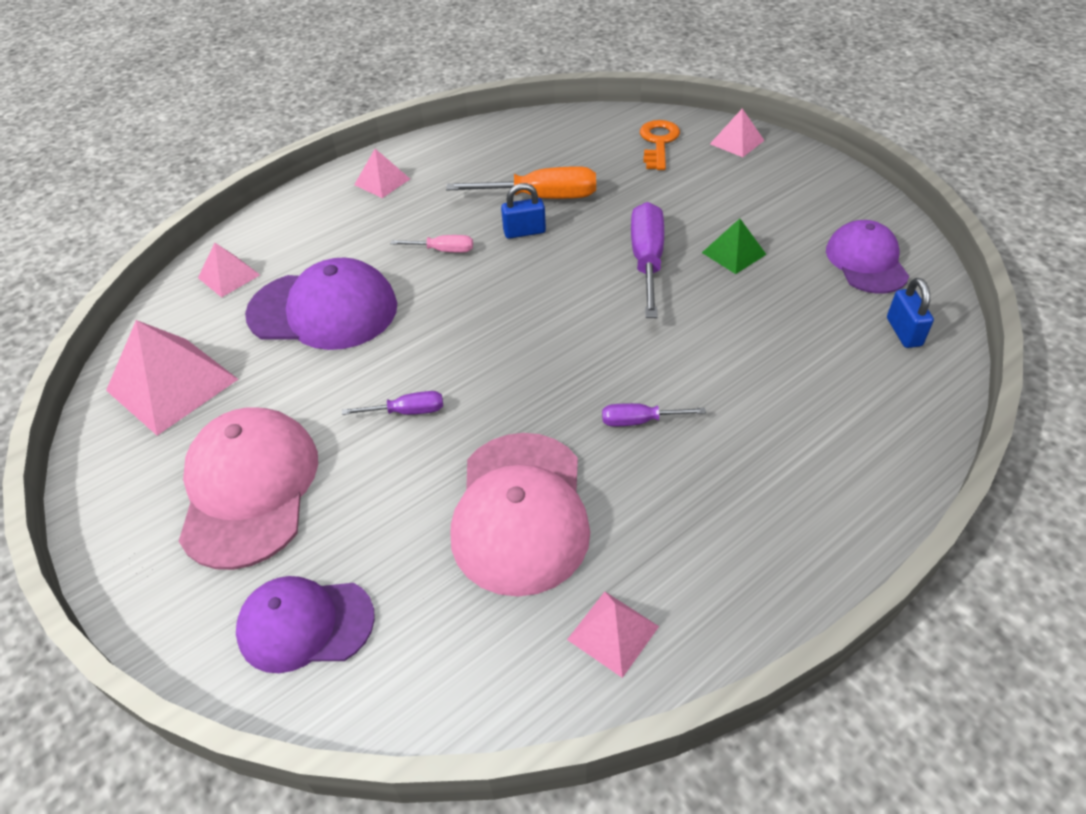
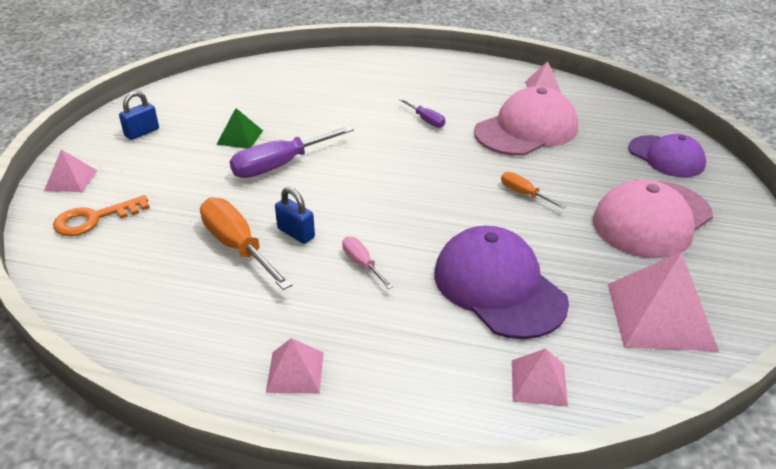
camera: 130 degrees left, 10 degrees down
purple screwdriver [342,391,443,415] -> orange screwdriver [501,172,566,209]
purple cap [826,220,909,294] -> none
blue padlock [887,278,934,348] -> blue padlock moved to [119,91,159,140]

